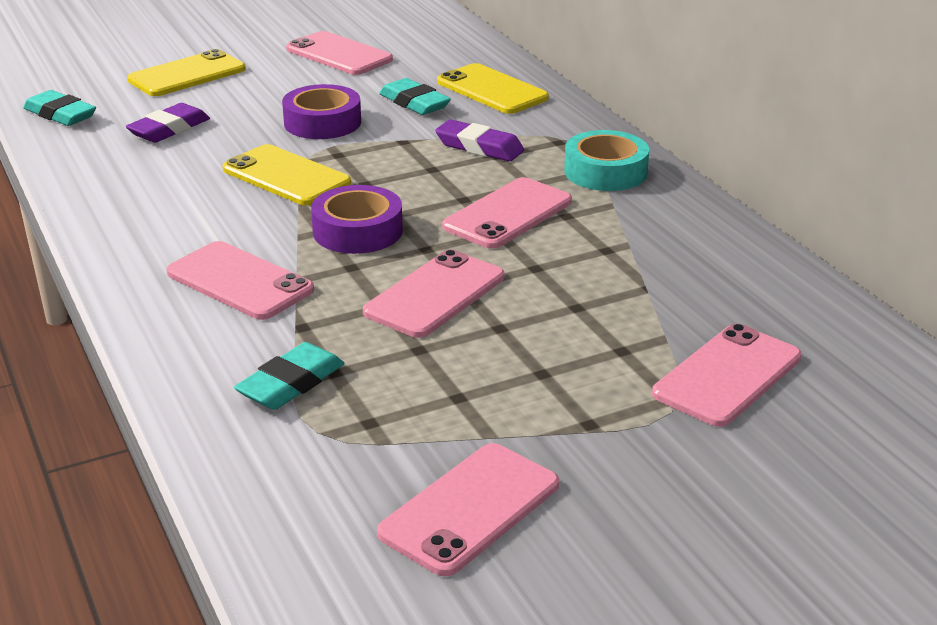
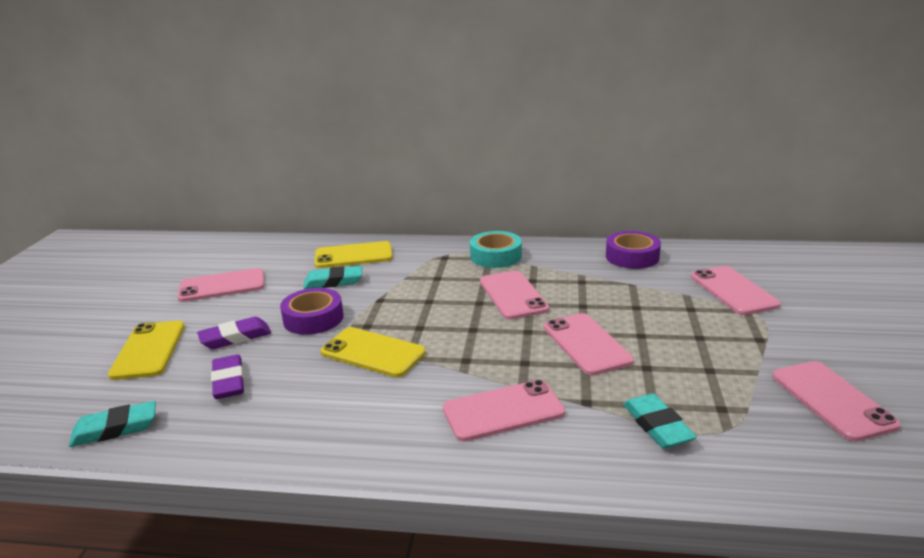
camera: 55 degrees left, 5 degrees down
yellow phone [222,144,351,206] -> yellow phone turned 45 degrees clockwise [320,327,426,377]
purple tape [311,185,403,254] -> purple tape moved to [606,231,661,269]
purple eraser [435,119,524,161] -> purple eraser moved to [197,317,271,349]

